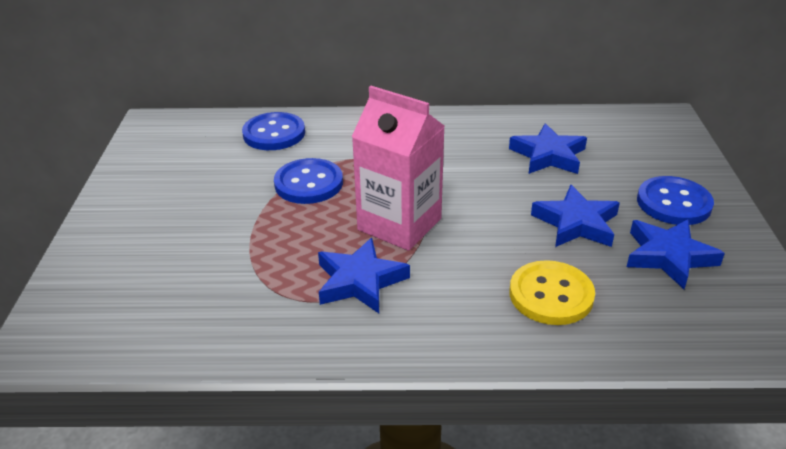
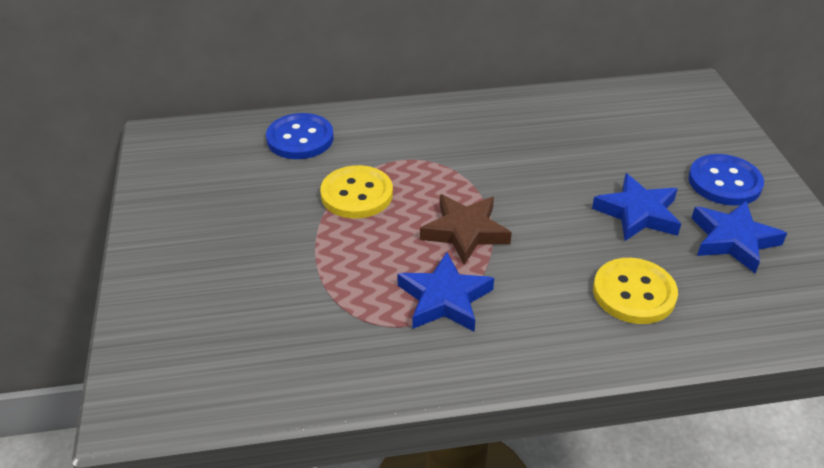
camera: 10 degrees left, 5 degrees up
blue button [274,158,343,204] -> yellow button [320,165,393,218]
pink carton [352,86,445,251] -> brown star [420,194,512,265]
blue star [509,123,587,174] -> none

